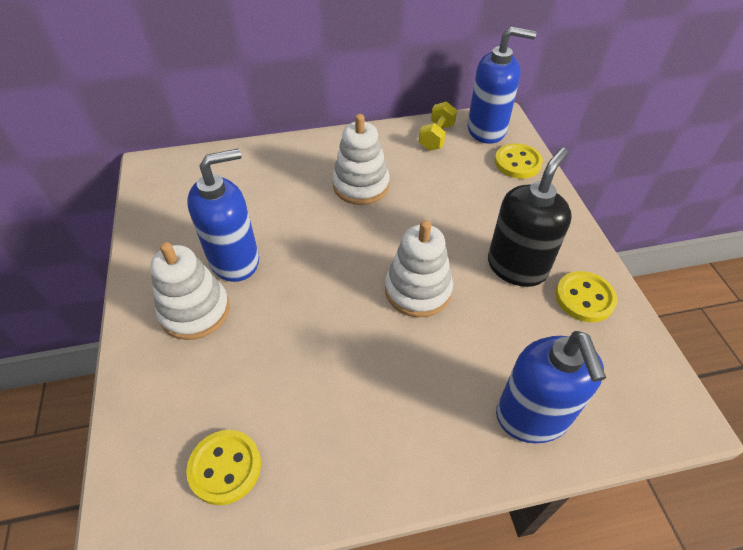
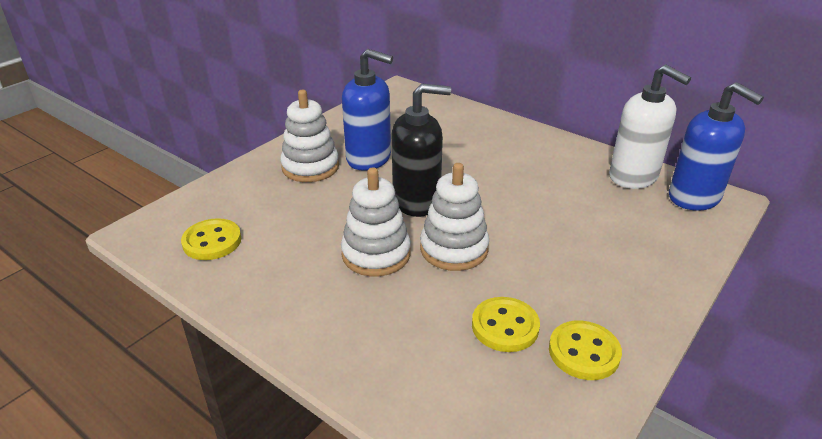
camera: 50 degrees right, 15 degrees down
white stacking toy [332,114,390,205] -> white stacking toy moved to [341,167,411,276]
yellow dumbbell [419,101,457,151] -> white soap dispenser [609,65,691,189]
black soap dispenser [488,148,572,287] -> black soap dispenser moved to [392,83,451,217]
yellow button [495,143,543,179] -> yellow button moved to [472,297,540,352]
blue soap dispenser [496,331,606,443] -> none

